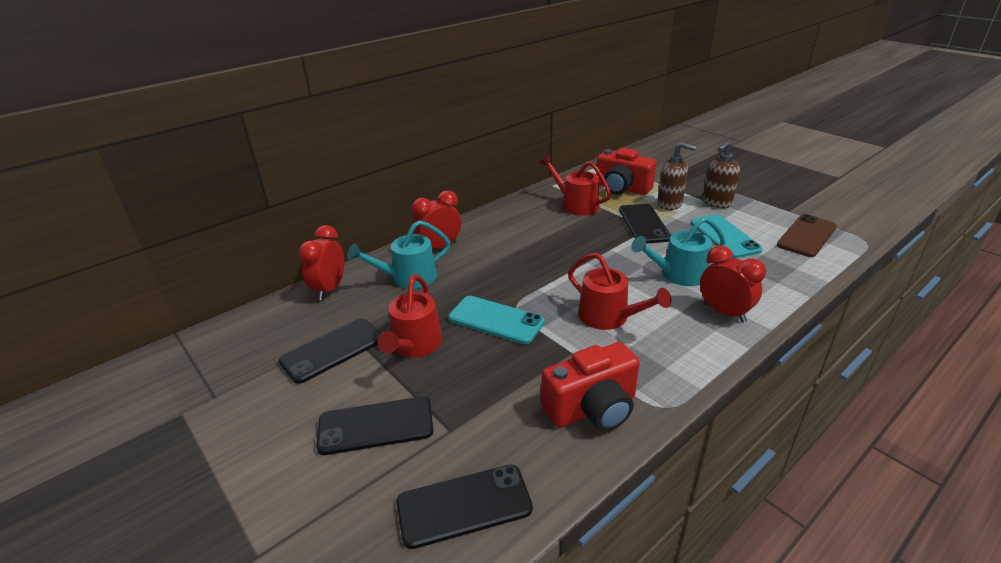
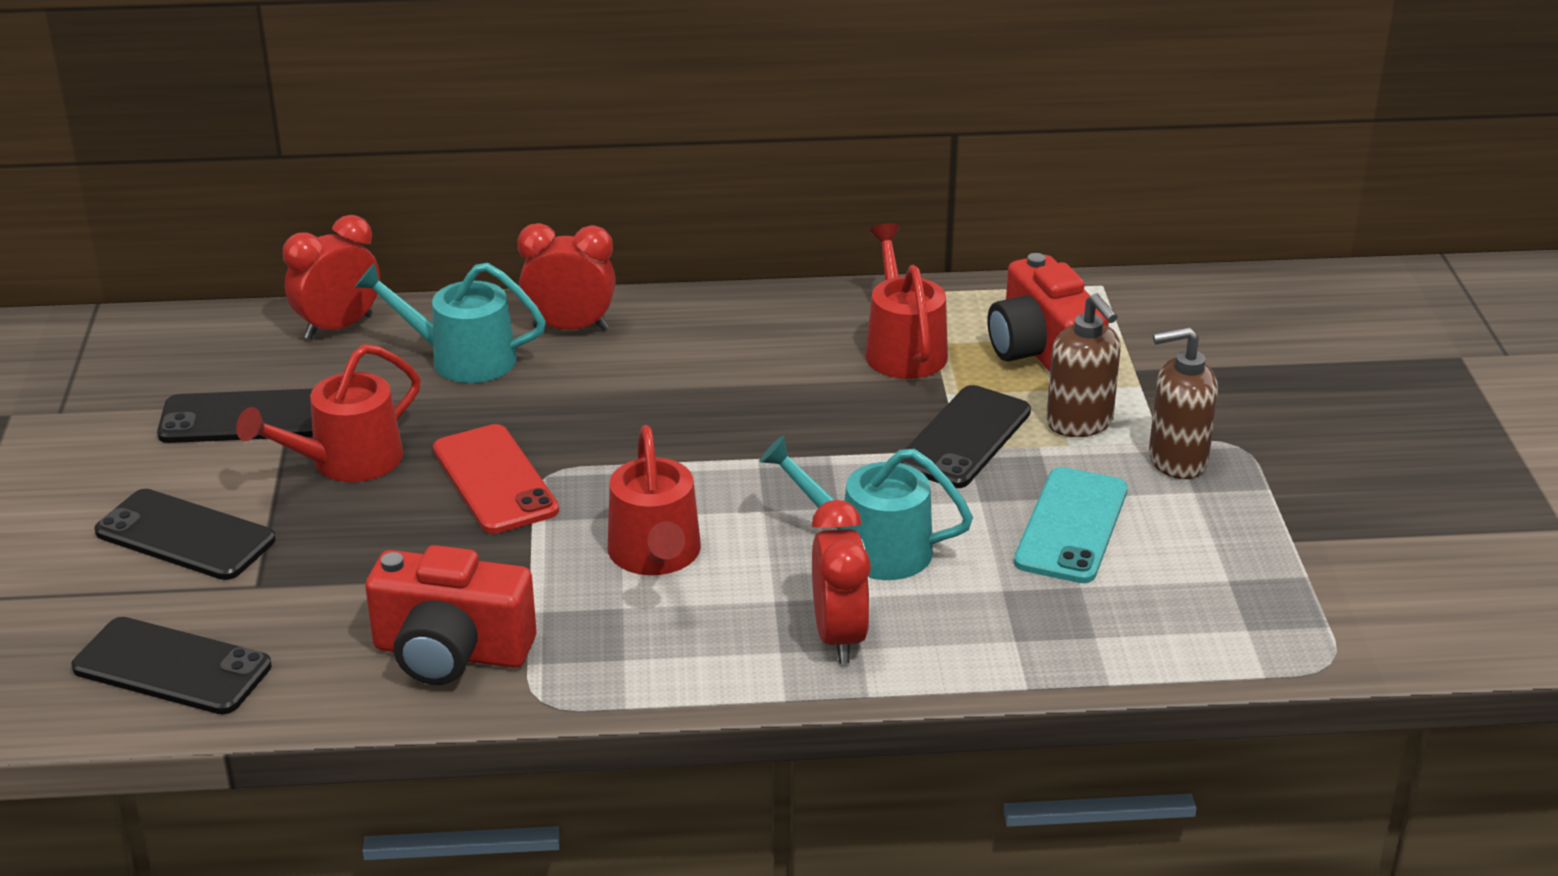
camera: 35 degrees right, 0 degrees up
turquoise phone [449,296,545,344] -> red phone [433,424,559,534]
brown phone [777,214,837,257] -> none

